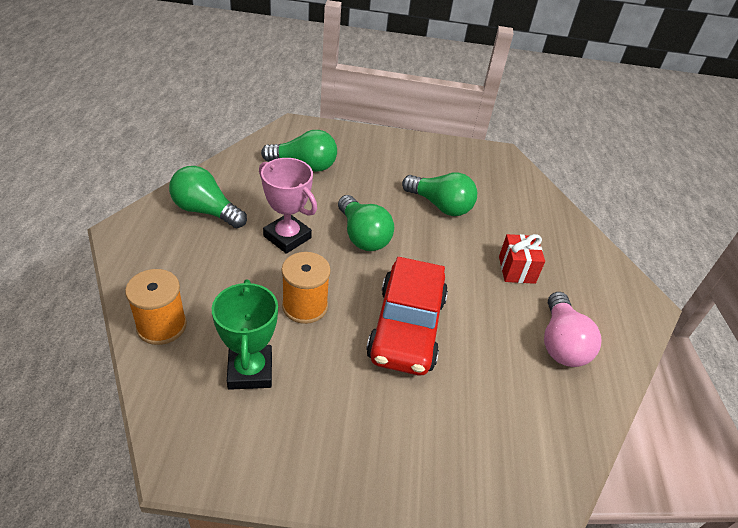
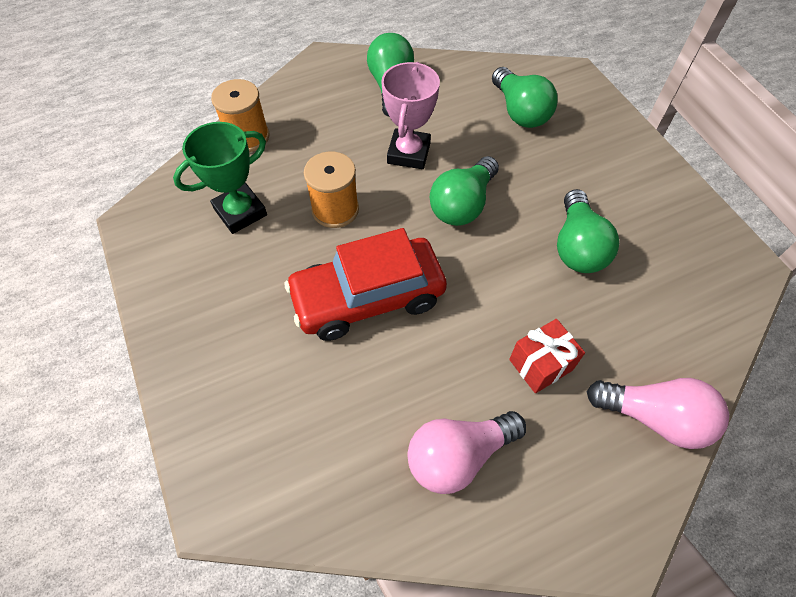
camera: 65 degrees right, 15 degrees up
none -> pink light bulb [586,378,729,449]

